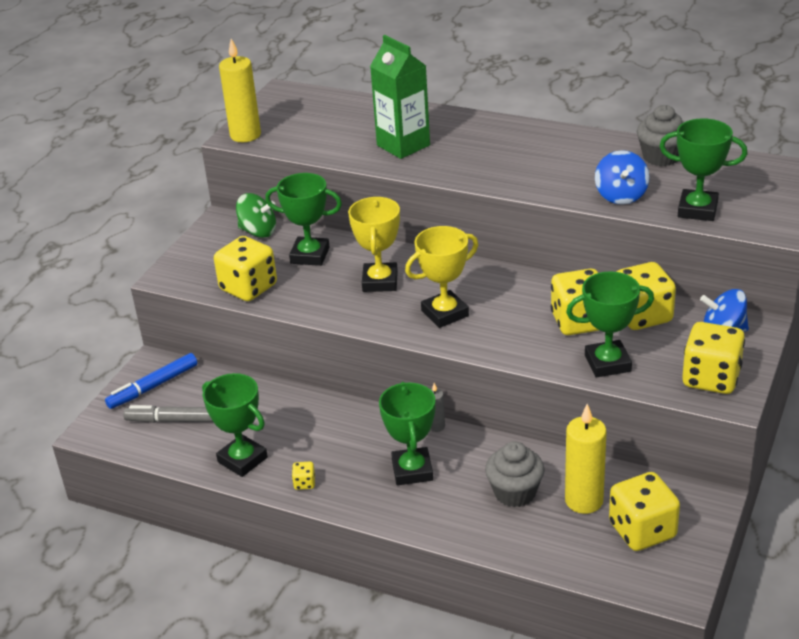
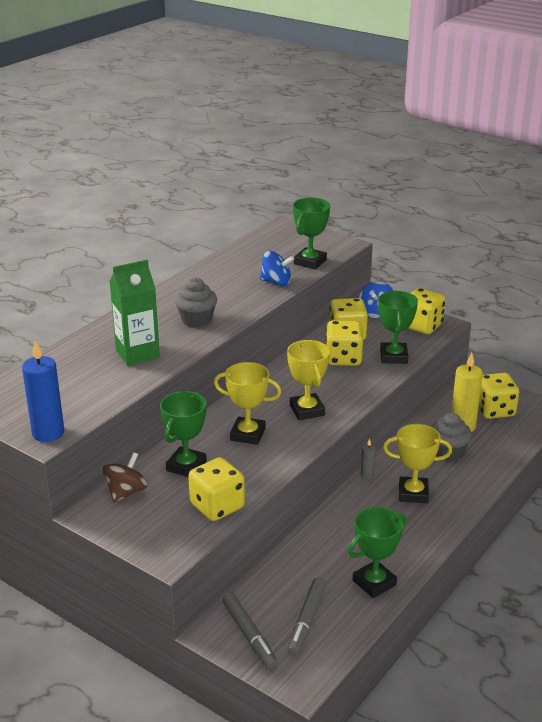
camera: 80 degrees left, 5 degrees down
blue marker [105,353,197,409] -> grey marker [222,592,277,669]
yellow candle [219,39,261,142] -> blue candle [22,340,64,442]
green spinning top [236,193,276,238] -> brown spinning top [103,452,148,503]
yellow dice [292,462,315,490] -> none
green trophy [379,382,435,485] -> yellow trophy [383,424,452,503]
grey cupcake [637,105,684,166] -> grey cupcake moved to [175,278,217,328]

